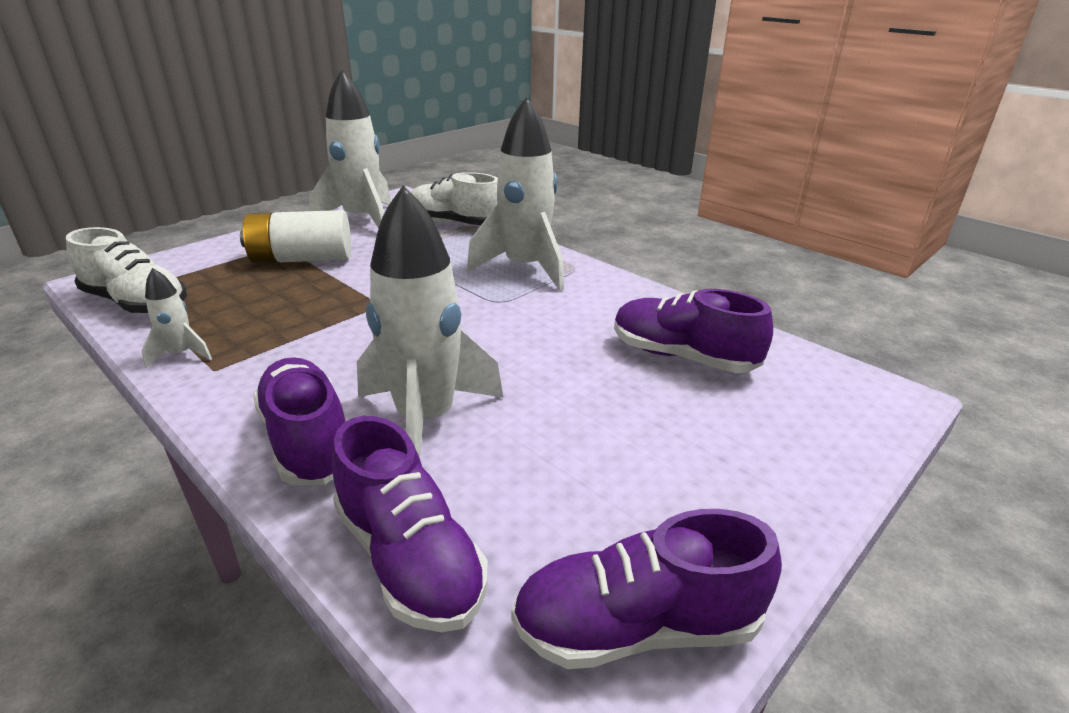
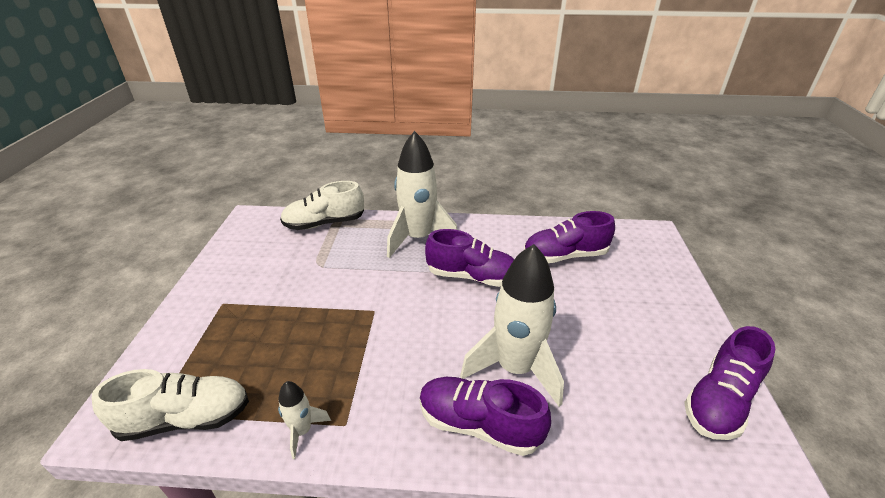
camera: 40 degrees left, 5 degrees up
white battery [240,210,351,264] -> none
white rocket [309,69,391,229] -> none
purple shoe [332,416,488,632] -> purple shoe moved to [425,229,514,287]

